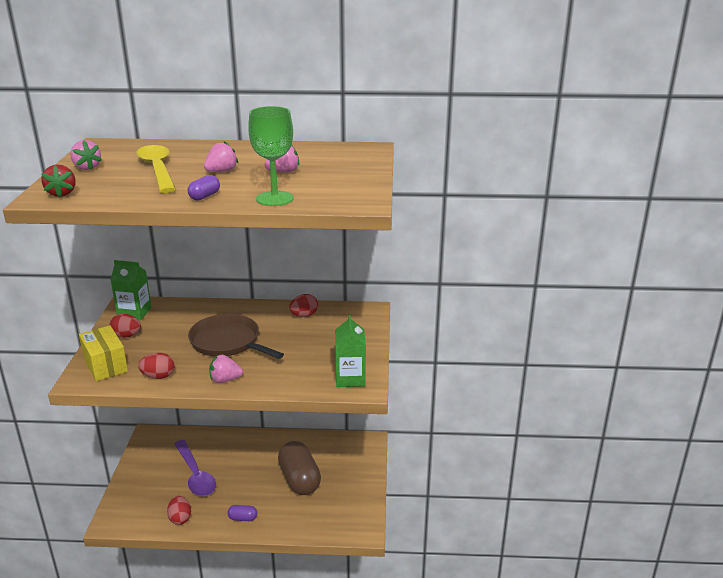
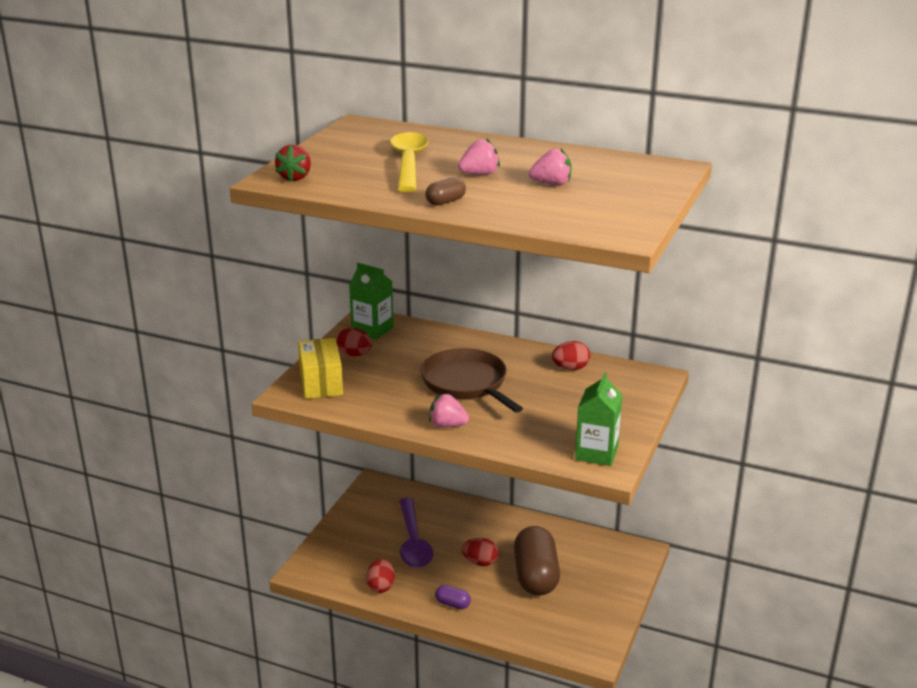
camera: 20 degrees right, 0 degrees up
pink strawberry [70,140,102,170] -> none
red egg [138,353,174,379] -> red egg moved to [462,538,498,566]
purple capsule [188,175,220,200] -> brown capsule [425,177,466,206]
green goblet [248,106,294,206] -> none

